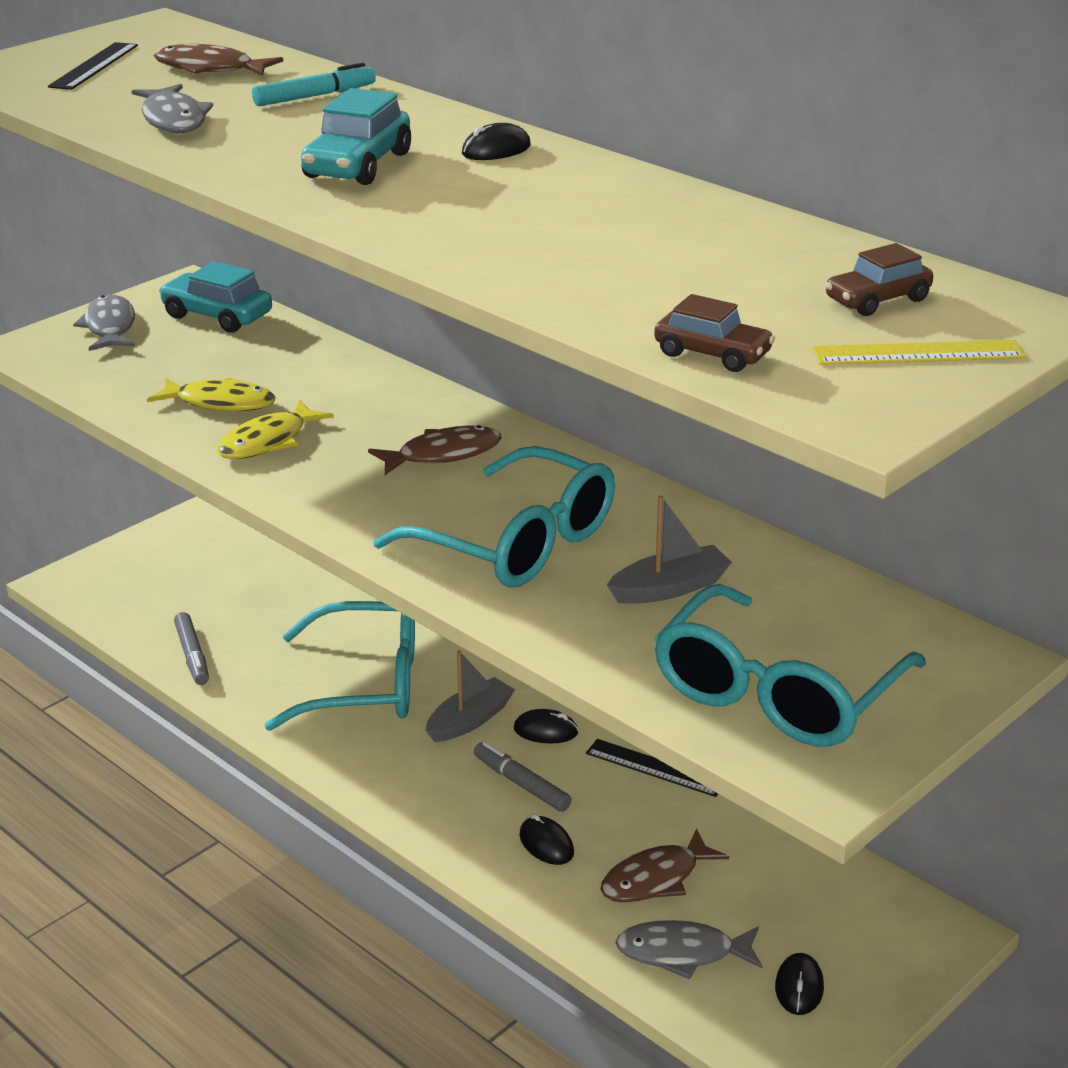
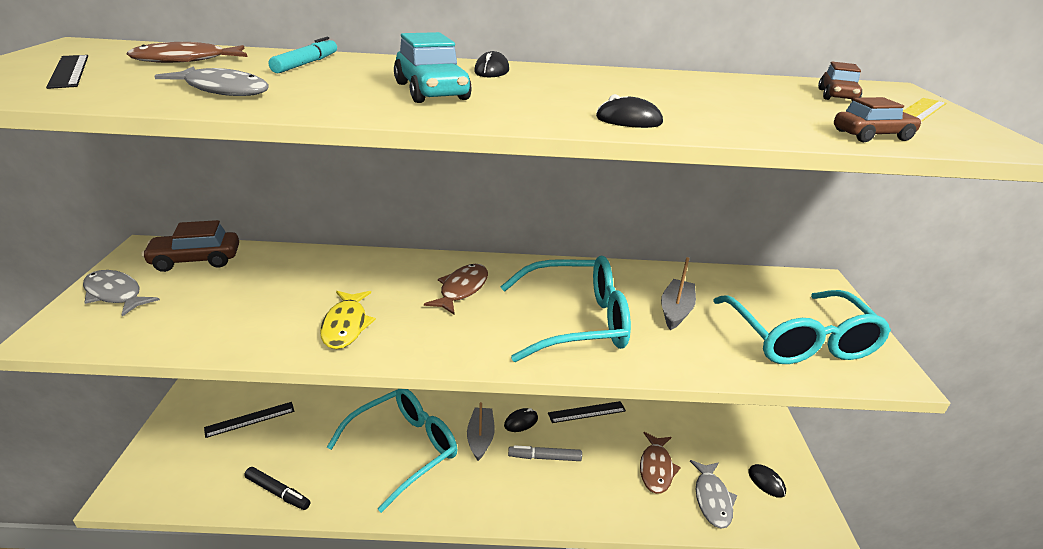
camera: 45 degrees left, 0 degrees up
yellow fish [147,377,276,412] -> none
turquoise car [159,261,272,333] -> brown car [141,220,239,272]
grey marker [174,612,209,685] -> black marker [244,467,310,510]
black mouse [519,814,574,865] -> black mouse moved to [596,94,663,128]
grey fish [615,920,763,979] -> grey fish turned 45 degrees counterclockwise [690,460,737,529]
none -> black ruler [204,402,295,438]

